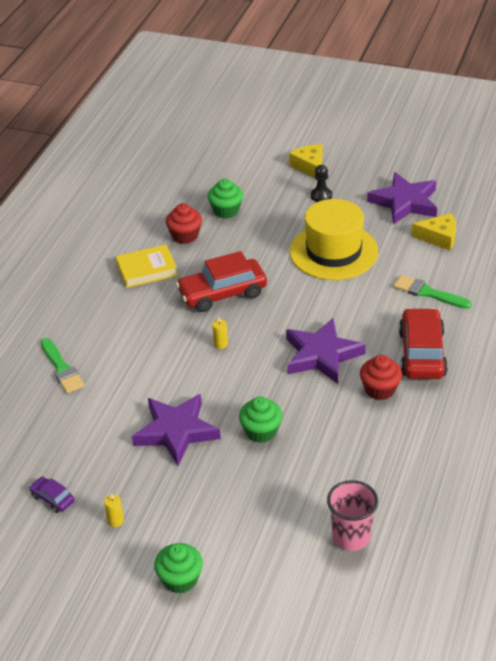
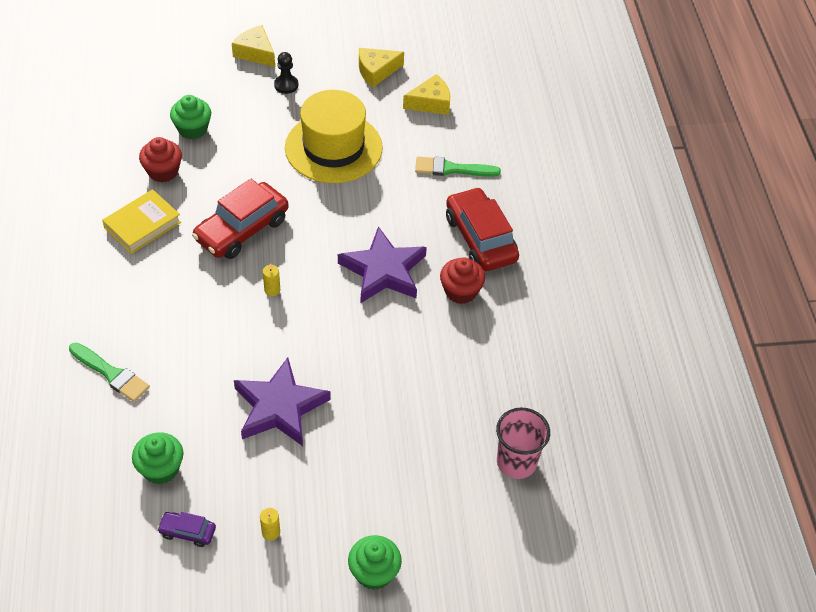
camera: 30 degrees left, 10 degrees up
green cupcake [239,397,282,443] -> green cupcake moved to [132,432,183,484]
purple star [367,172,437,224] -> yellow cheese [359,48,404,87]

